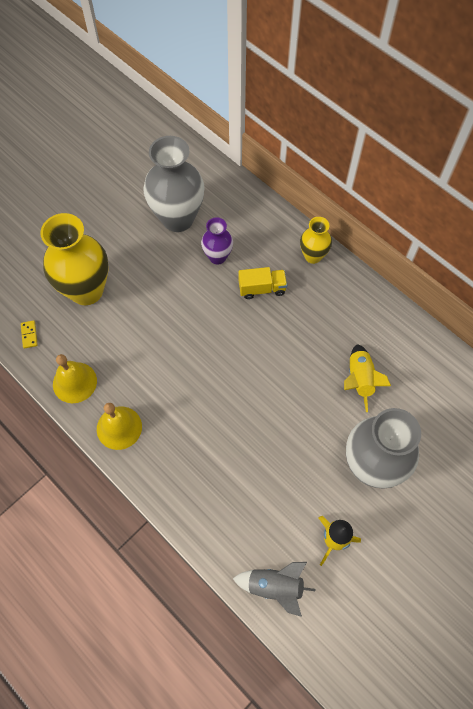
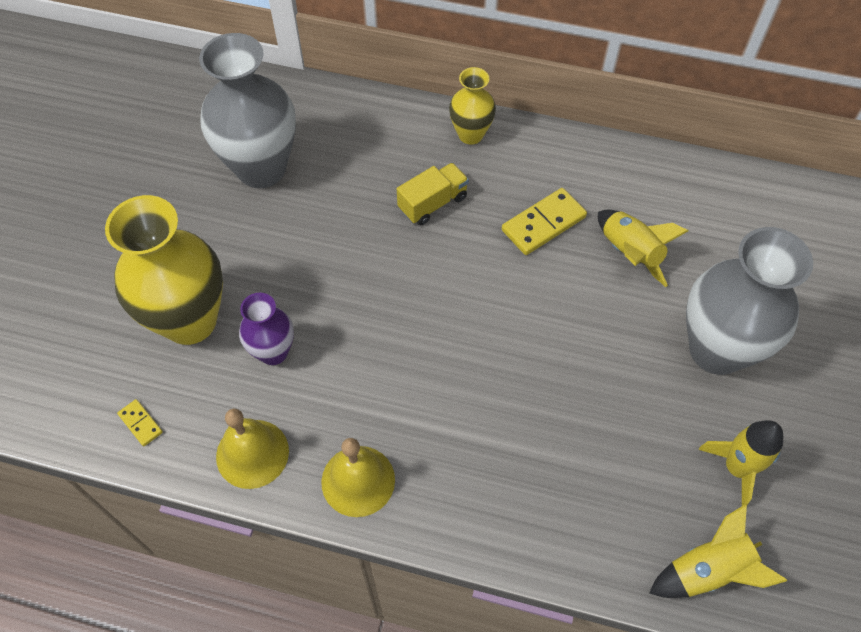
camera: 30 degrees left, 5 degrees down
purple vase [201,218,233,264] -> purple vase moved to [239,293,294,365]
grey rocket [233,562,315,617] -> yellow rocket [649,504,787,598]
none -> yellow domino [502,188,587,255]

